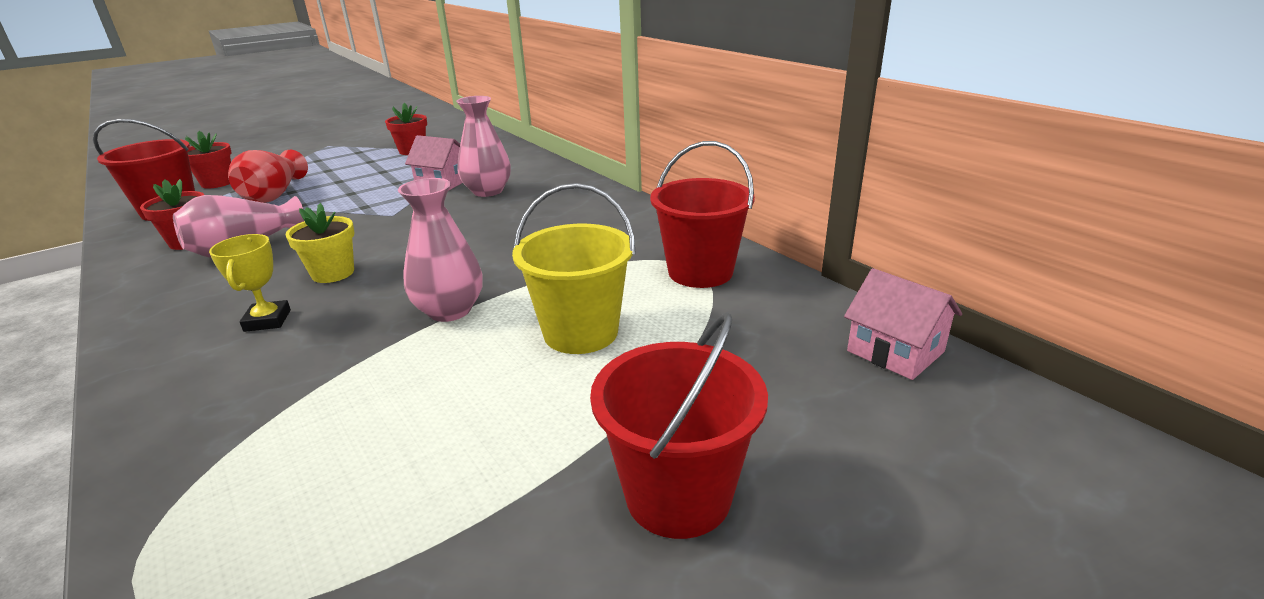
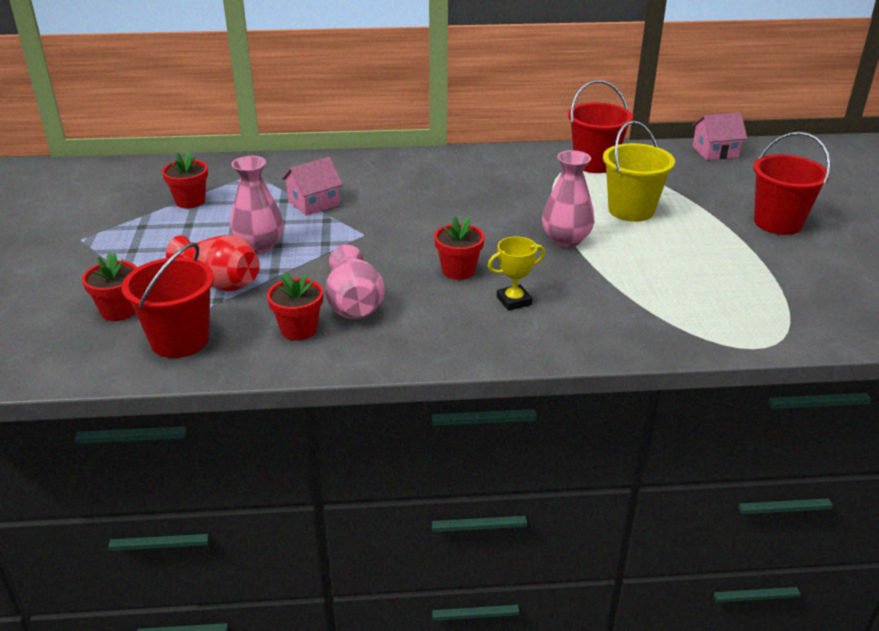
camera: 60 degrees left, 5 degrees up
yellow trophy [209,234,291,332] -> yellow trophy turned 45 degrees counterclockwise [488,237,545,311]
yellow flower pot [285,203,355,283] -> red flower pot [434,217,485,280]
pink vase [456,96,511,197] -> pink vase moved to [230,156,284,254]

